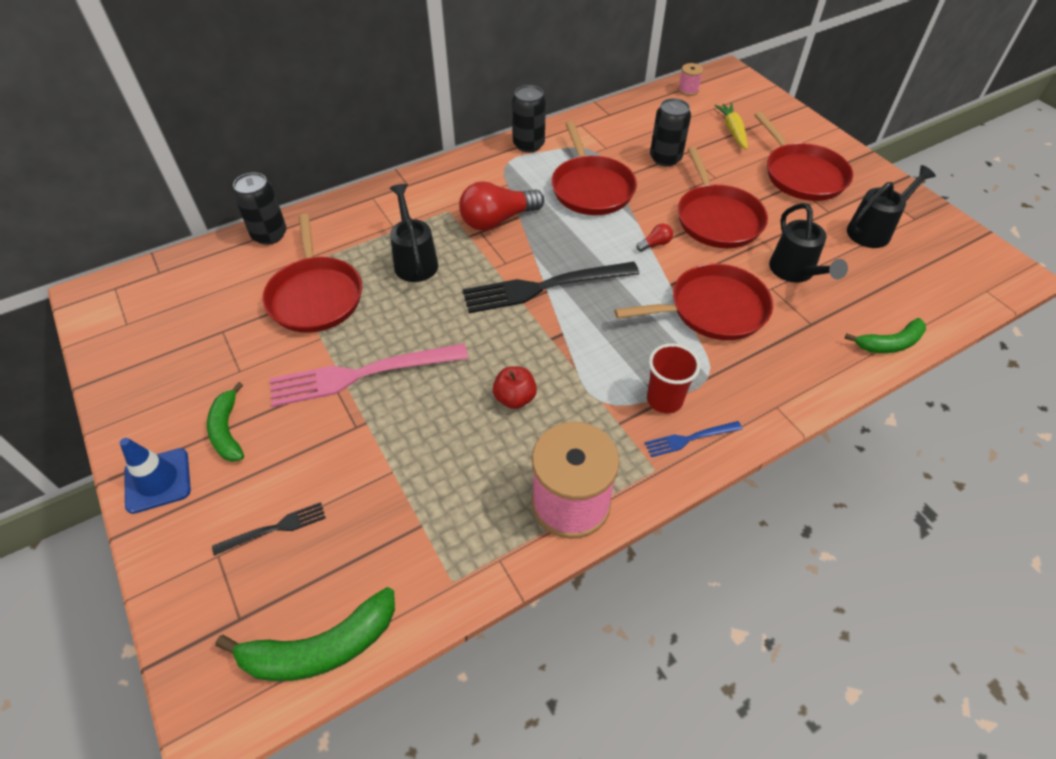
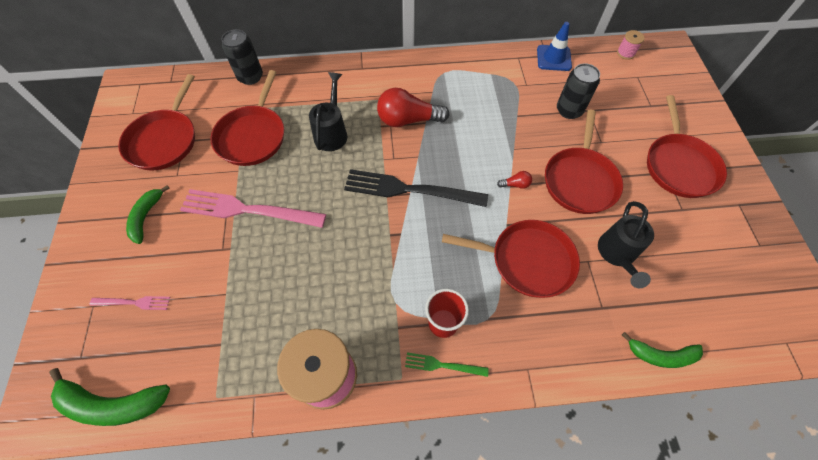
camera: 25 degrees right, 10 degrees up
blue traffic cone [120,438,191,514] -> blue traffic cone moved to [537,22,572,71]
black fork [212,502,326,556] -> pink fork [89,296,170,310]
red apple [493,367,537,409] -> none
black can [512,85,546,153] -> none
red pan [551,121,637,215] -> red pan moved to [118,74,195,170]
blue fork [645,421,742,457] -> green fork [405,353,489,377]
yellow carrot [714,103,748,150] -> none
black watering can [847,165,936,248] -> none

